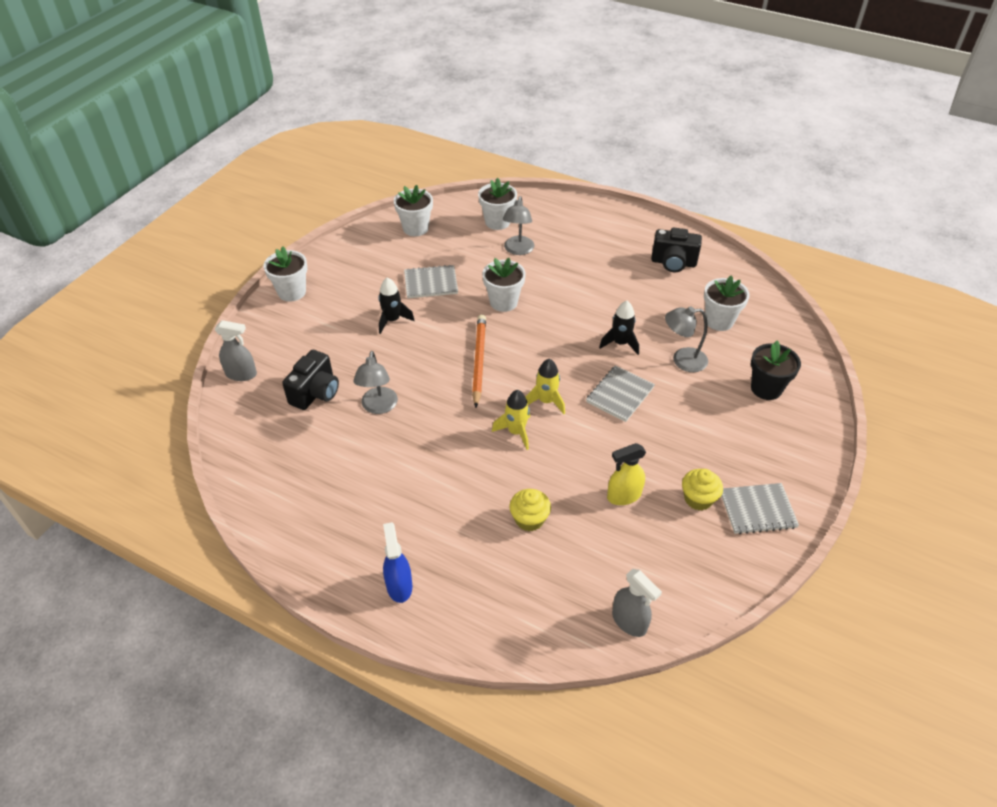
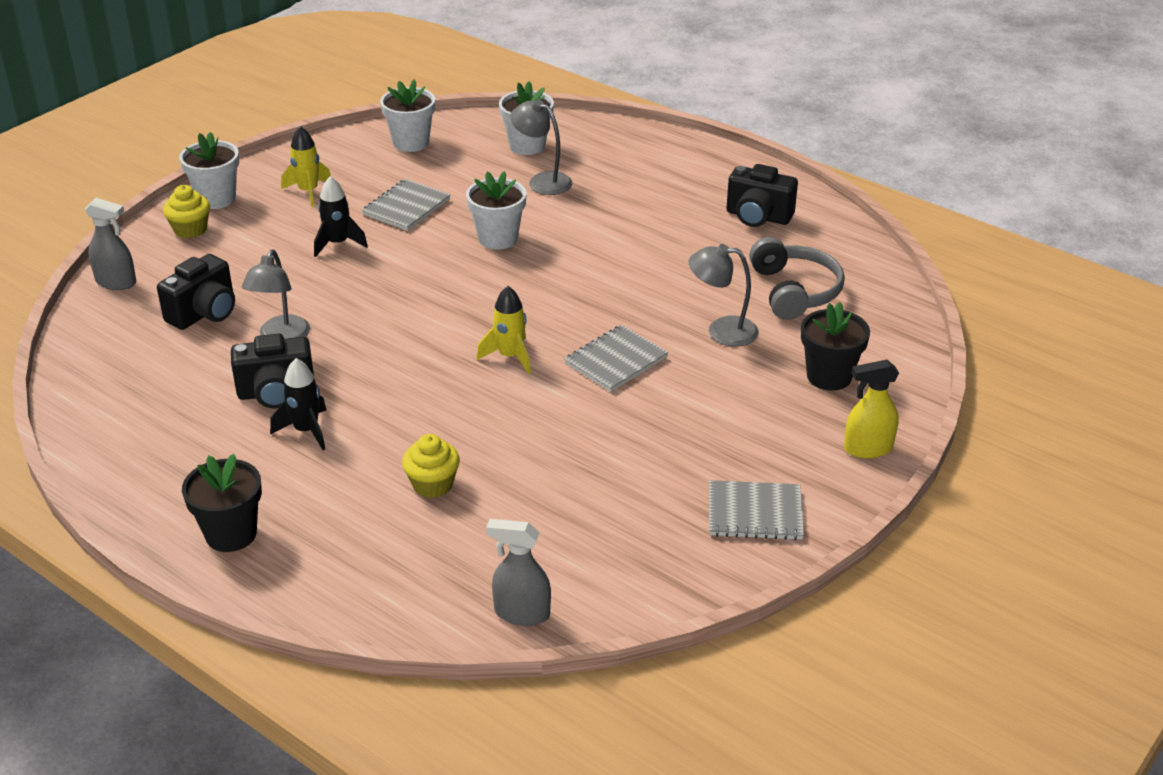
camera: 10 degrees right, 10 degrees down
blue spray bottle [383,522,412,603] -> black flower pot [182,454,262,552]
grey notebook [404,265,458,298] -> grey notebook turned 60 degrees counterclockwise [362,179,450,231]
orange pencil [472,314,486,408] -> none
yellow rocket [492,390,530,450] -> yellow rocket moved to [281,126,331,207]
grey lamp [503,196,534,255] -> grey lamp turned 105 degrees clockwise [510,99,572,195]
black rocket [599,301,639,355] -> black rocket moved to [270,358,327,450]
yellow spray bottle [607,443,646,505] -> yellow spray bottle moved to [844,360,899,458]
grey spray bottle [612,569,662,637] -> grey spray bottle turned 135 degrees clockwise [486,519,551,626]
yellow cupcake [682,469,723,511] -> yellow cupcake moved to [163,185,210,238]
white flower pot [704,275,750,331] -> grey headphones [749,237,845,320]
none -> black camera [231,333,314,408]

